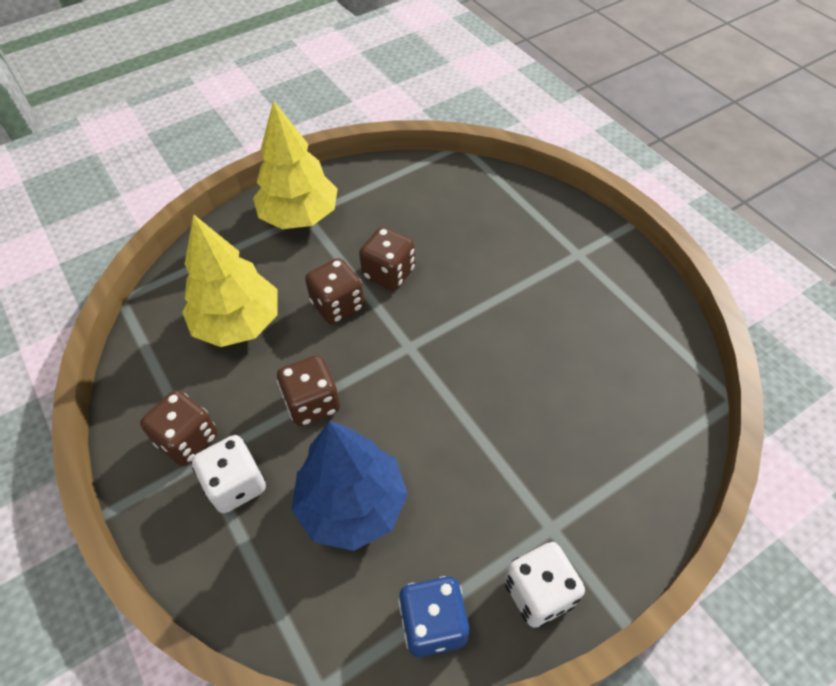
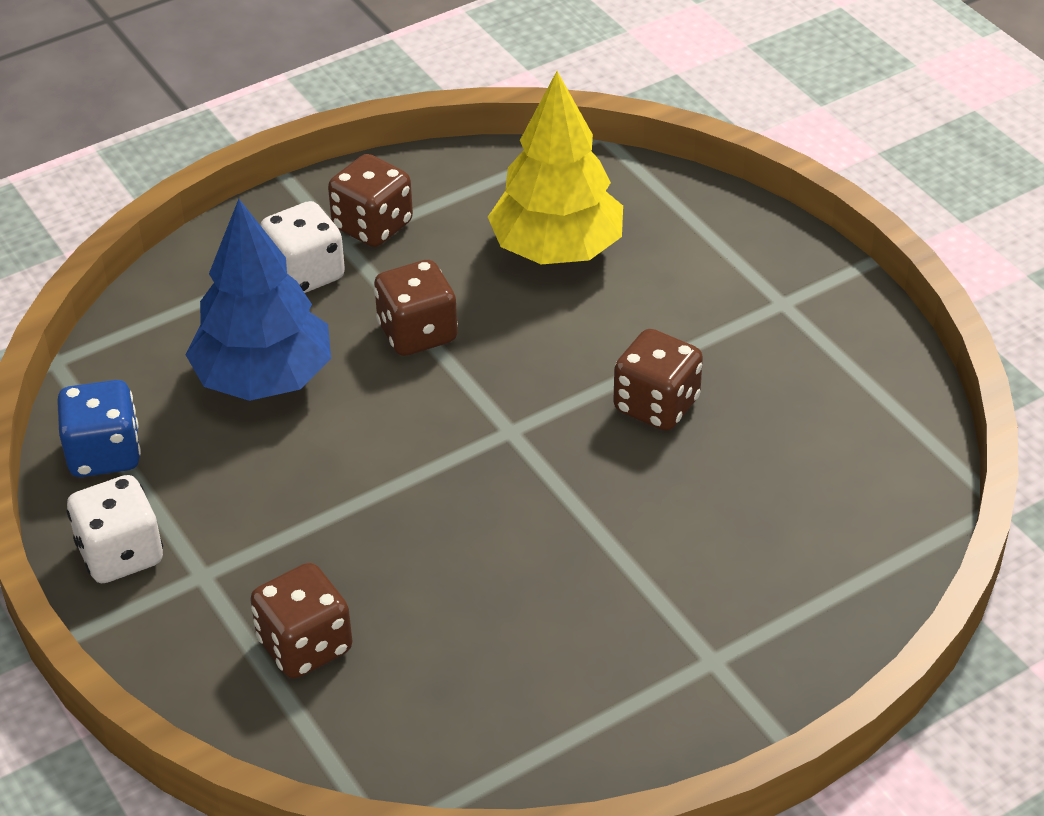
camera: 90 degrees right, 10 degrees down
yellow tree [253,100,338,229] -> none
brown dice [305,258,364,324] -> brown dice moved to [250,563,352,678]

